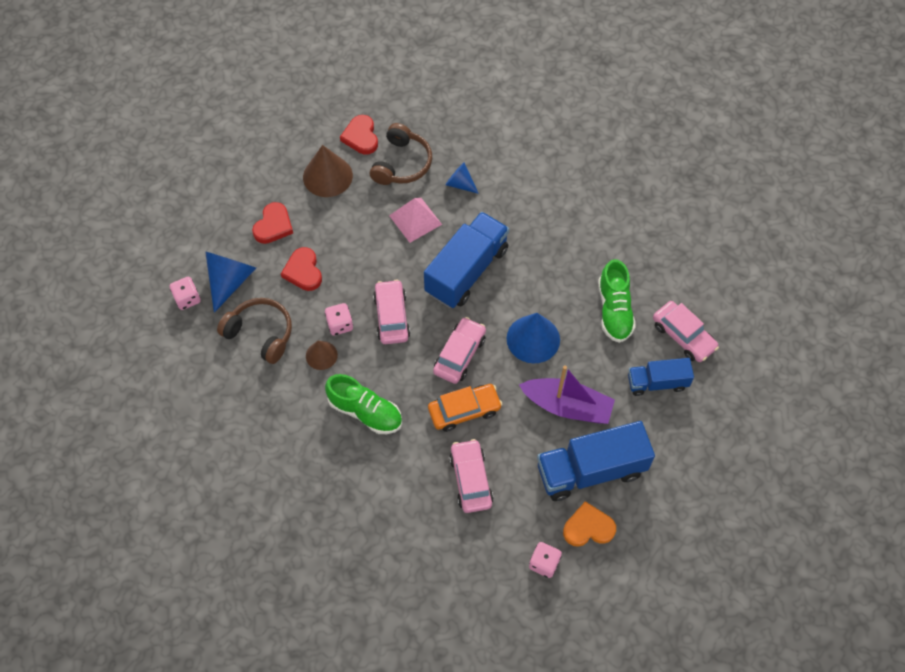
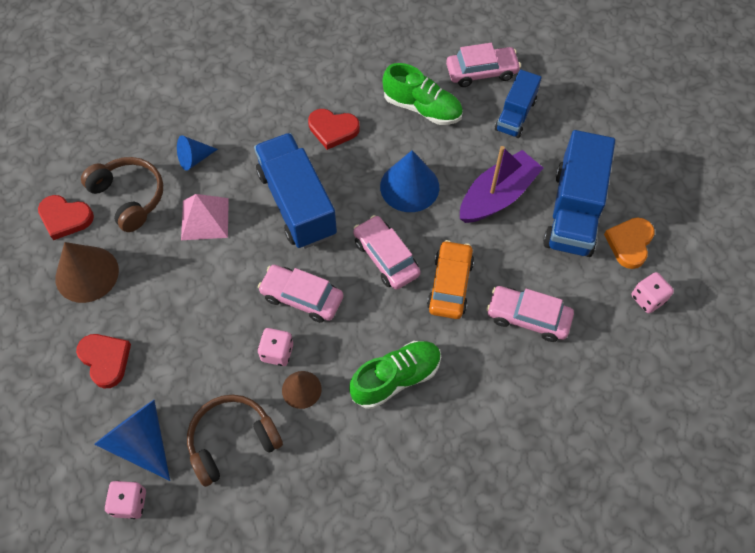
camera: 60 degrees left, 0 degrees up
red heart [281,247,322,291] -> red heart moved to [308,109,360,150]

